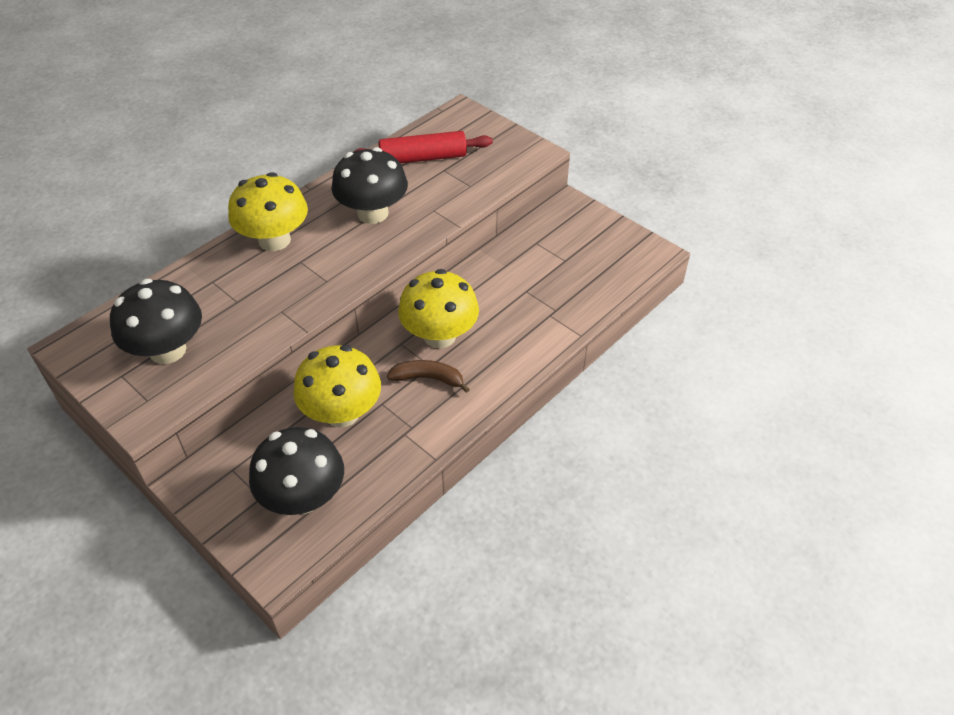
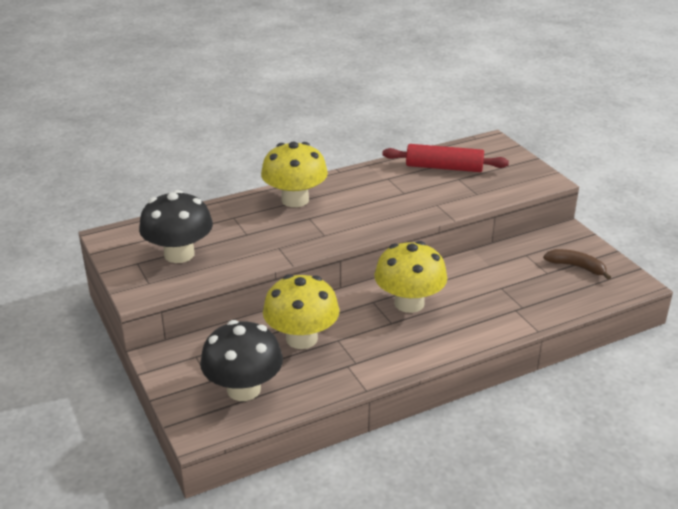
camera: 20 degrees right, 15 degrees down
black mushroom [331,147,408,224] -> none
brown banana [387,360,470,393] -> brown banana moved to [543,249,611,280]

